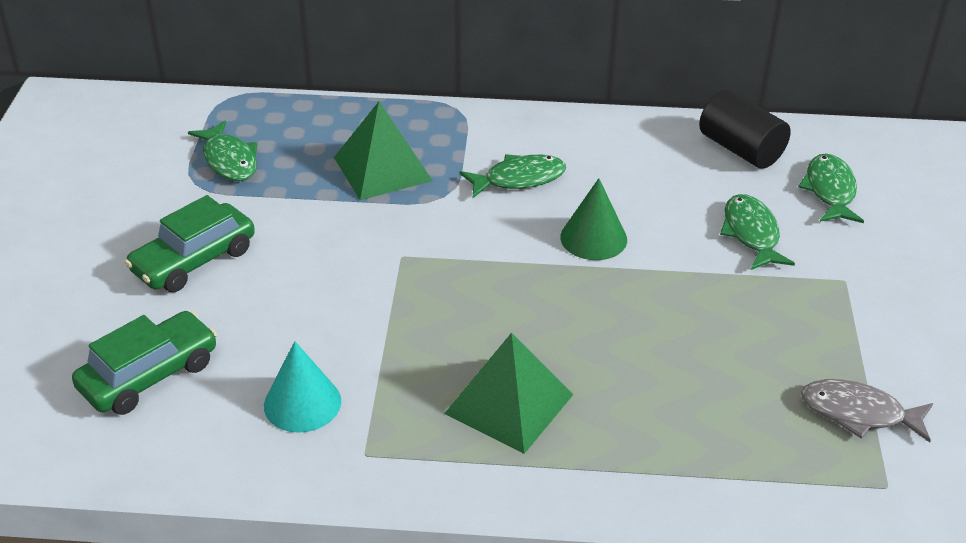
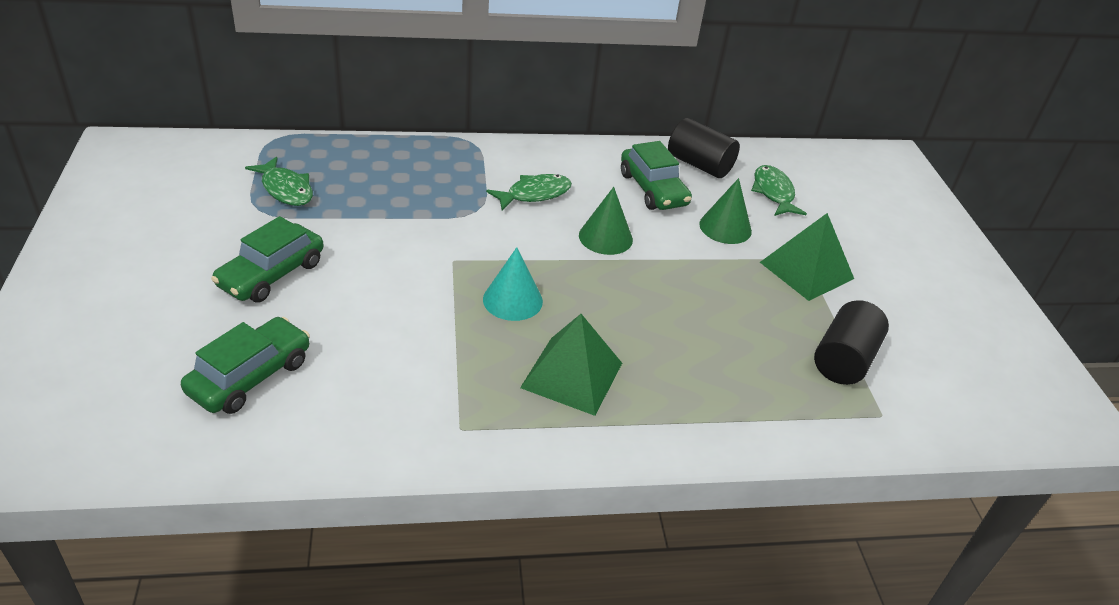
camera: 15 degrees left, 0 degrees up
turquoise cone [264,341,341,433] -> turquoise cone moved to [483,247,543,321]
green pyramid [334,102,433,200] -> green pyramid moved to [760,213,854,301]
green fish [720,194,795,270] -> green cone [699,178,752,244]
grey fish [801,379,933,442] -> black cylinder [814,300,889,385]
none -> green car [621,141,692,210]

